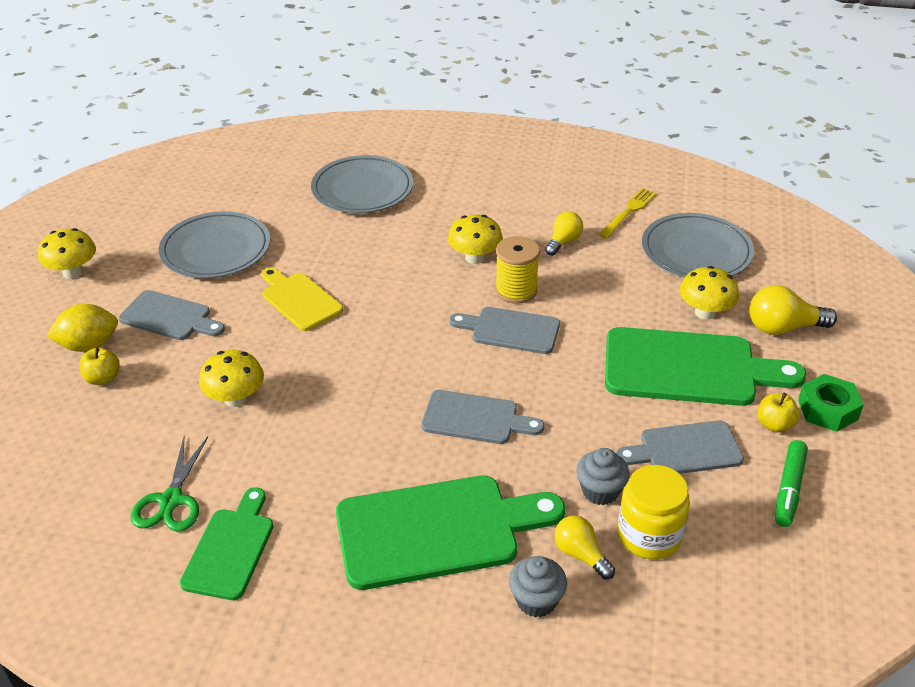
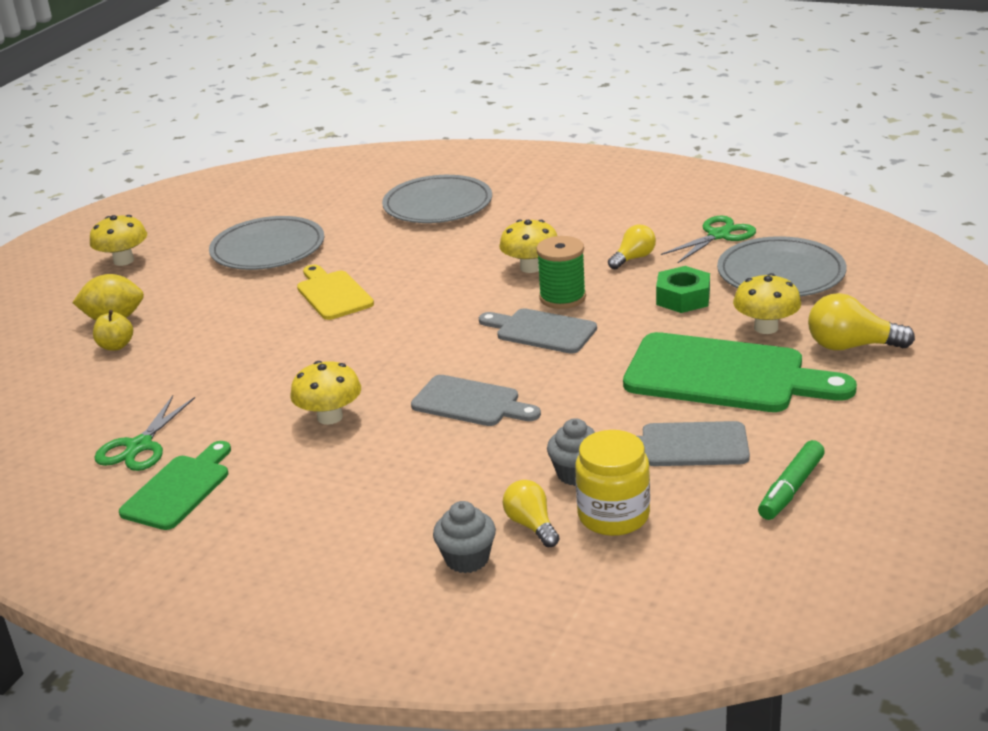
camera: 15 degrees right, 10 degrees down
grey cutting board [119,290,225,340] -> none
yellow mushroom [199,350,264,407] -> yellow mushroom moved to [290,361,361,425]
green cutting board [336,476,565,590] -> none
yellow spool [495,236,540,304] -> green spool [536,236,586,309]
yellow fork [599,188,657,239] -> green scissors [661,216,756,263]
yellow apple [757,393,800,433] -> none
green nut [798,374,864,432] -> green nut moved to [656,266,710,313]

